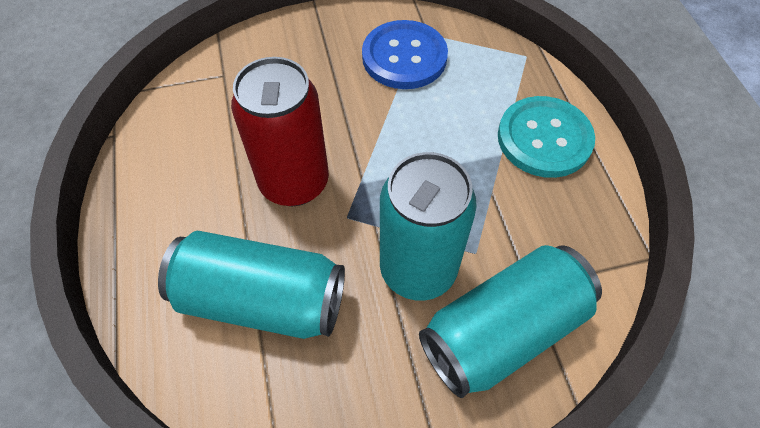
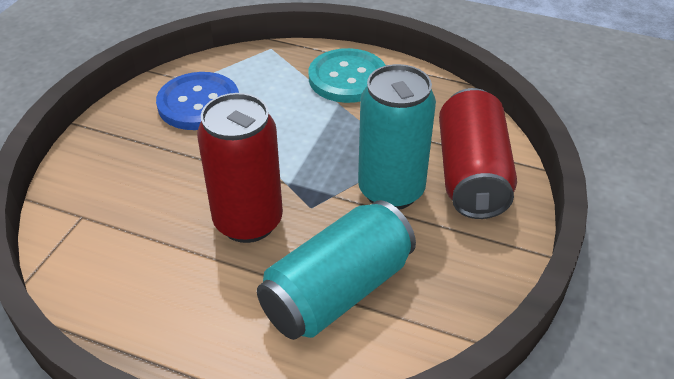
camera: 55 degrees left, 15 degrees down
turquoise can [419,245,602,398] -> red can [439,88,517,219]

